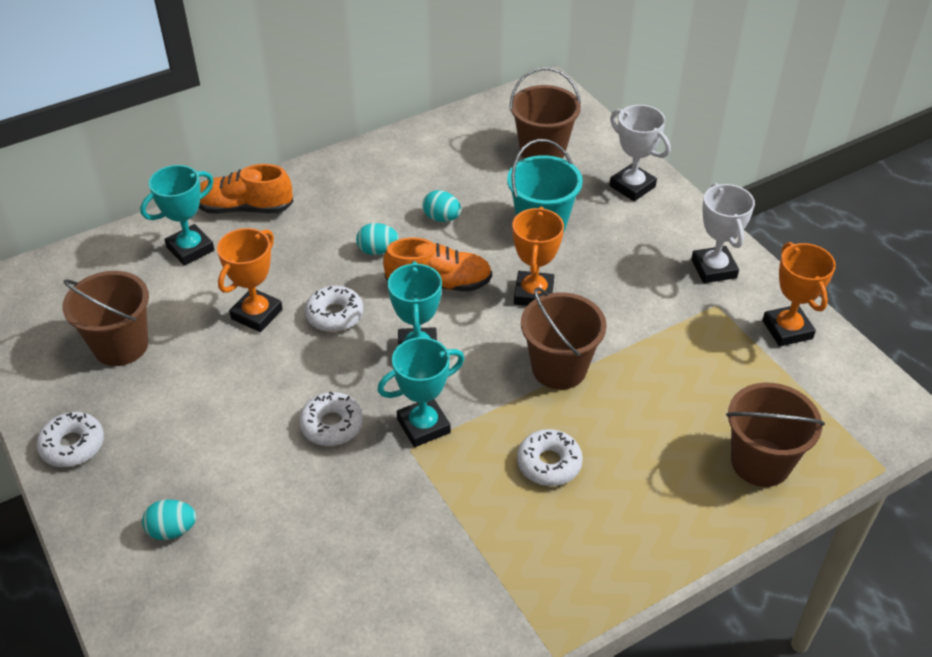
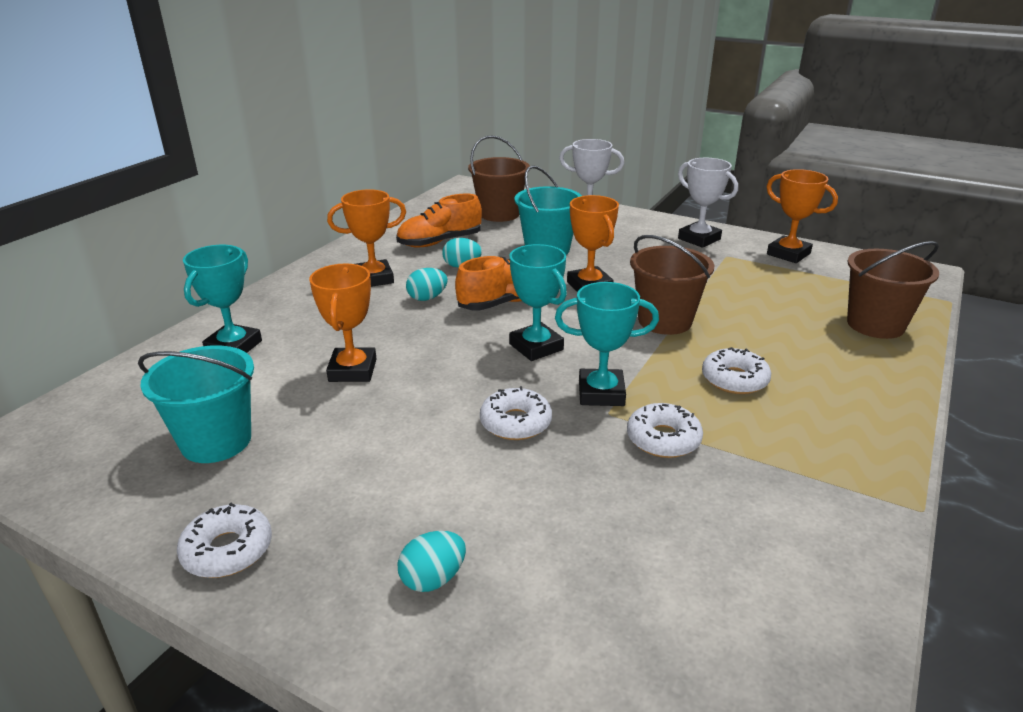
camera: 30 degrees left, 15 degrees down
brown bucket [63,271,149,366] -> turquoise bucket [138,346,254,463]
orange shoe [199,164,293,214] -> orange shoe moved to [396,194,482,247]
white donut [305,286,363,332] -> white donut moved to [627,403,703,458]
turquoise trophy [377,337,464,447] -> turquoise trophy turned 60 degrees clockwise [555,282,659,406]
none -> orange trophy [327,189,406,287]

